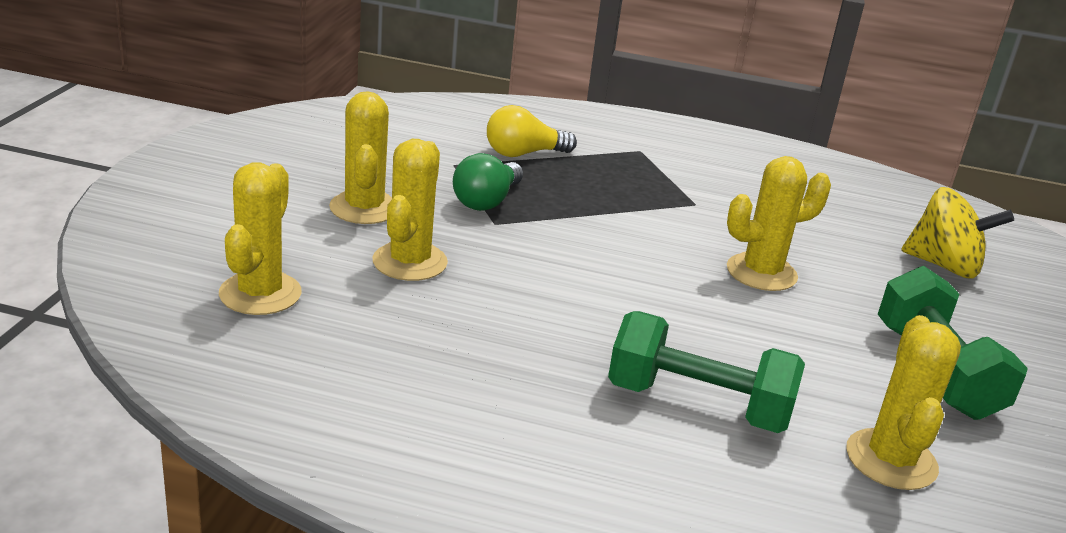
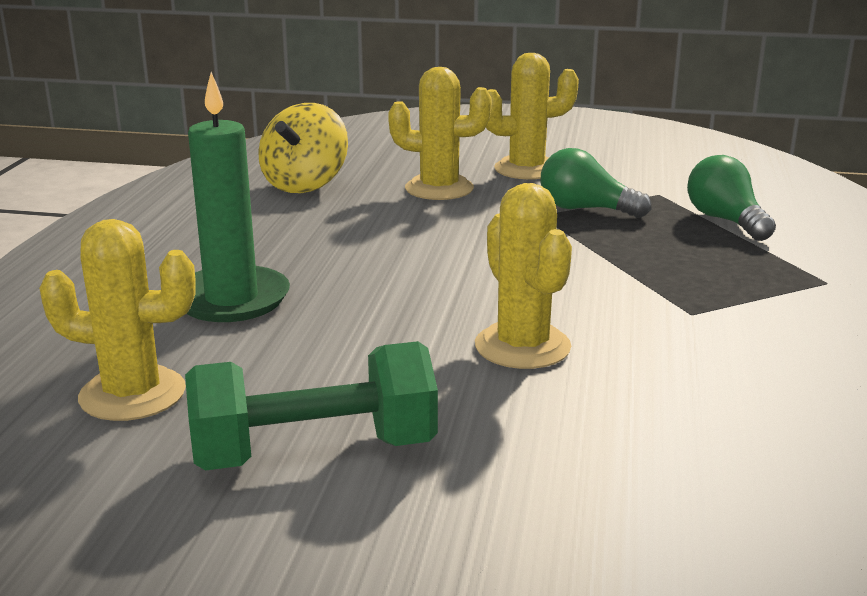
camera: 90 degrees right, 5 degrees down
yellow cactus [219,162,302,315] -> none
yellow light bulb [487,105,577,157] -> green light bulb [687,155,776,241]
green dumbbell [608,311,805,433] -> green candle [187,72,290,322]
yellow spinning top [901,187,1014,279] -> yellow spinning top moved to [258,103,348,193]

